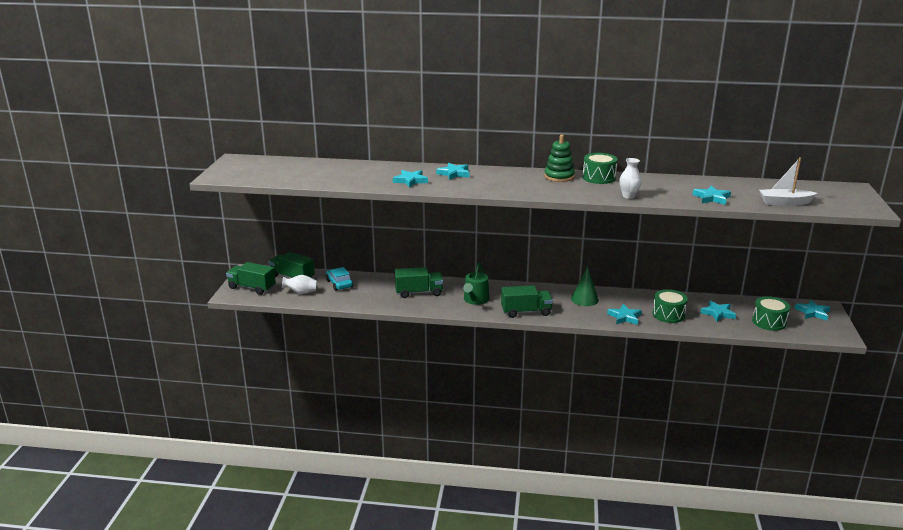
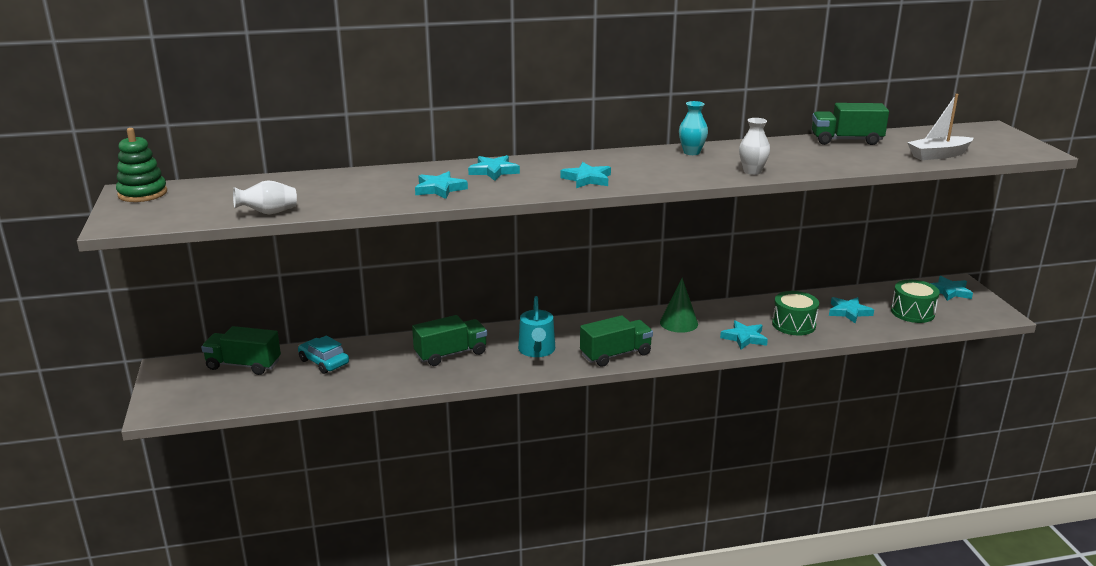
camera: 20 degrees left, 0 degrees up
green truck [226,262,276,295] -> green truck moved to [812,103,889,145]
white vase [282,275,317,294] -> white vase moved to [233,180,297,214]
green watering can [463,263,489,305] -> turquoise watering can [518,296,555,357]
green stacking toy [544,134,575,182] -> green stacking toy moved to [116,128,167,202]
green drum [583,153,617,184] -> turquoise vase [679,101,708,155]
turquoise star [692,186,731,205] -> turquoise star moved to [560,162,611,188]

